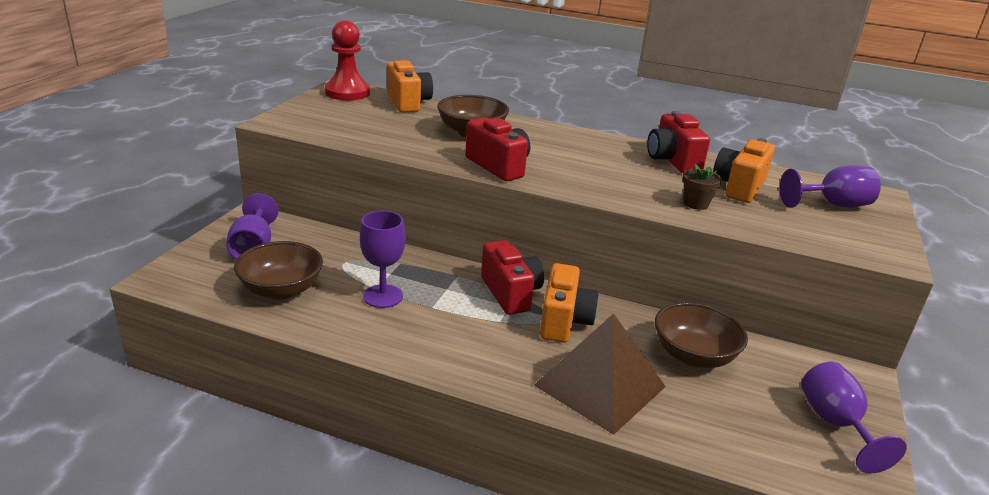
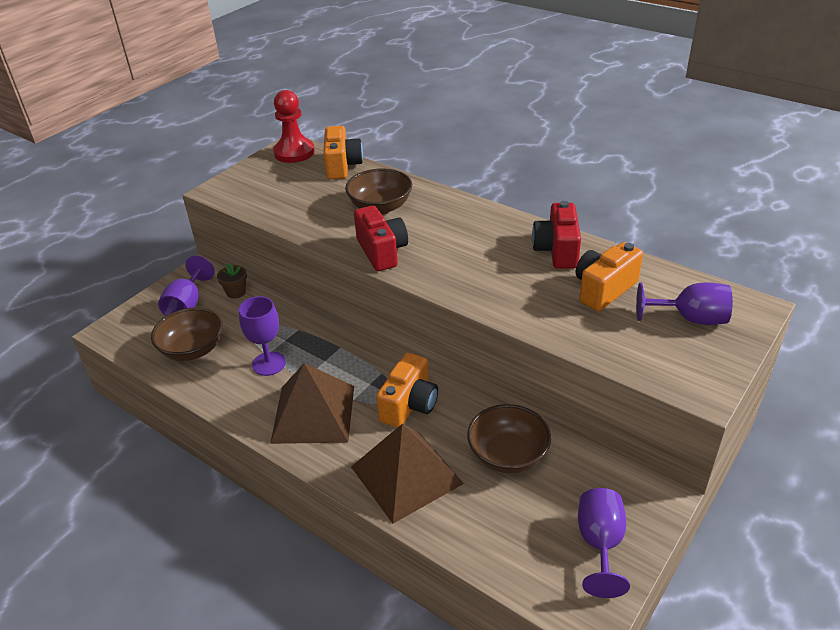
camera: 20 degrees right, 10 degrees up
red camera [481,240,544,315] -> none
brown flower pot [682,164,722,210] -> brown flower pot moved to [217,263,247,299]
none -> brown pyramid [270,363,354,444]

